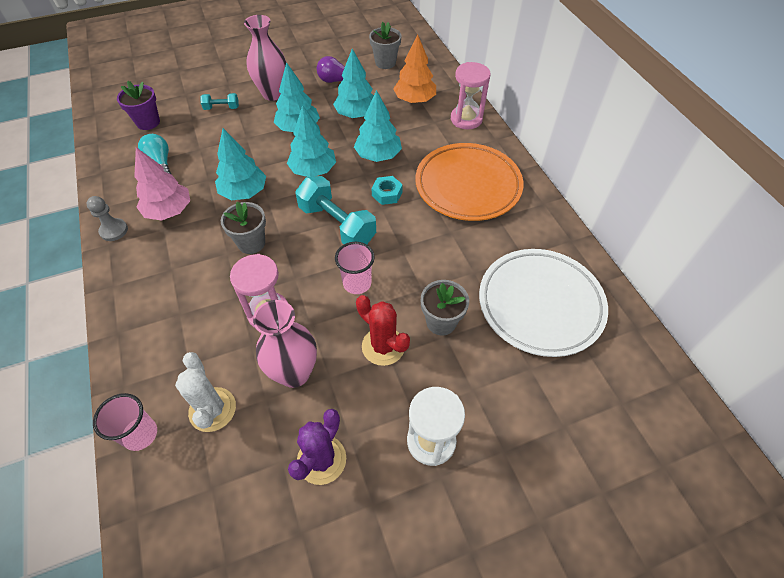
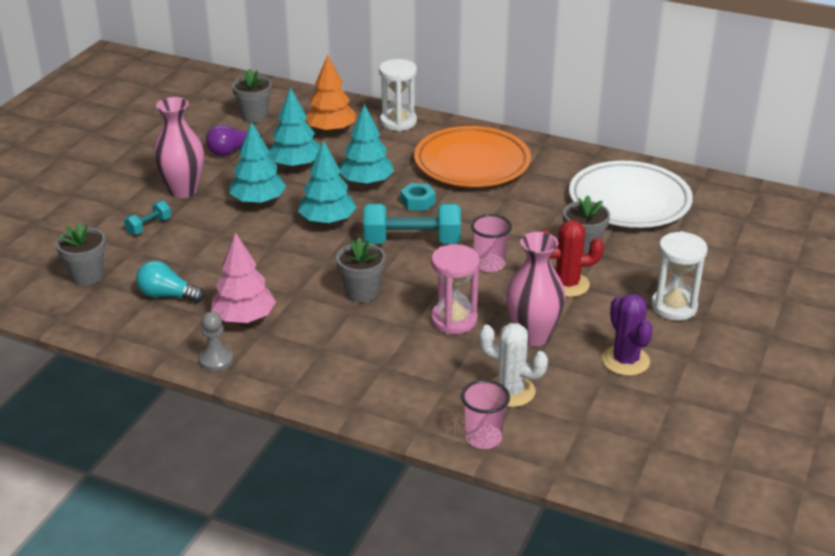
camera: 45 degrees left, 20 degrees down
purple flower pot [117,81,160,130] -> grey flower pot [56,222,106,286]
turquoise tree [215,128,266,201] -> none
pink hourglass [451,62,490,129] -> white hourglass [379,59,417,131]

